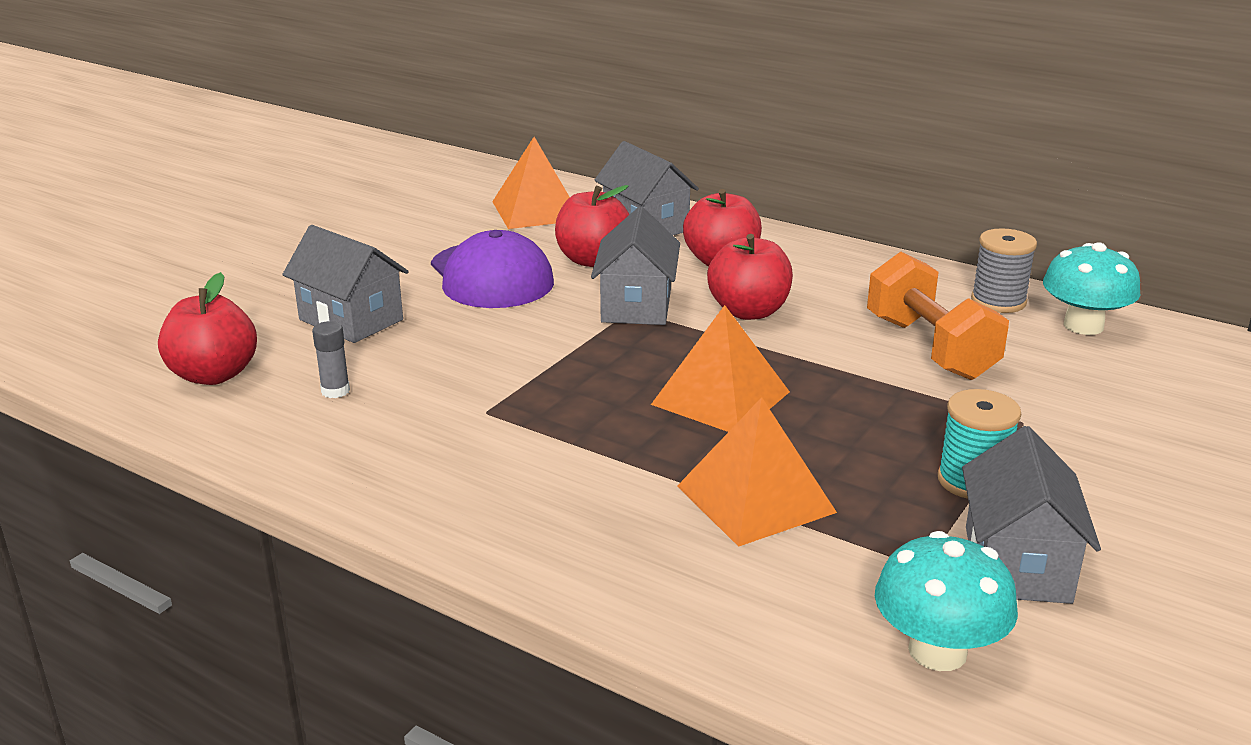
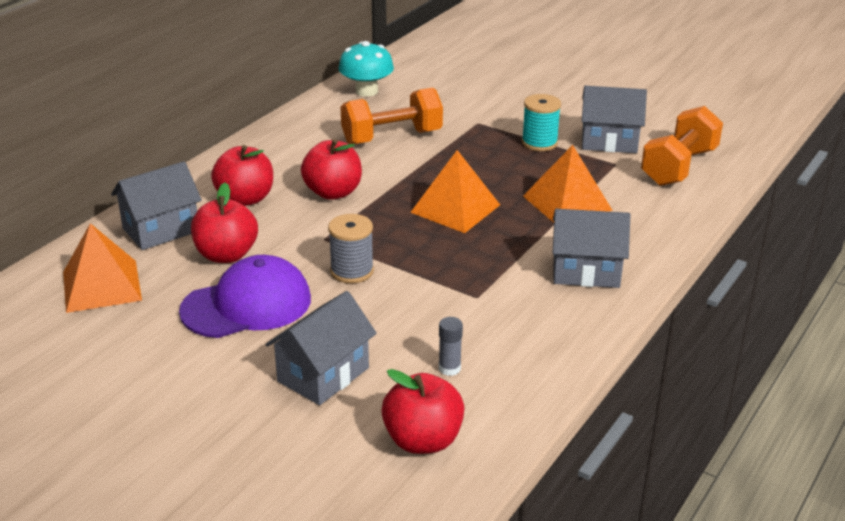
camera: 90 degrees left, 5 degrees up
grey house [591,206,680,325] -> grey house moved to [553,209,631,288]
turquoise mushroom [875,531,1018,671] -> orange dumbbell [641,106,723,186]
grey spool [971,228,1037,313] -> grey spool moved to [328,214,374,283]

